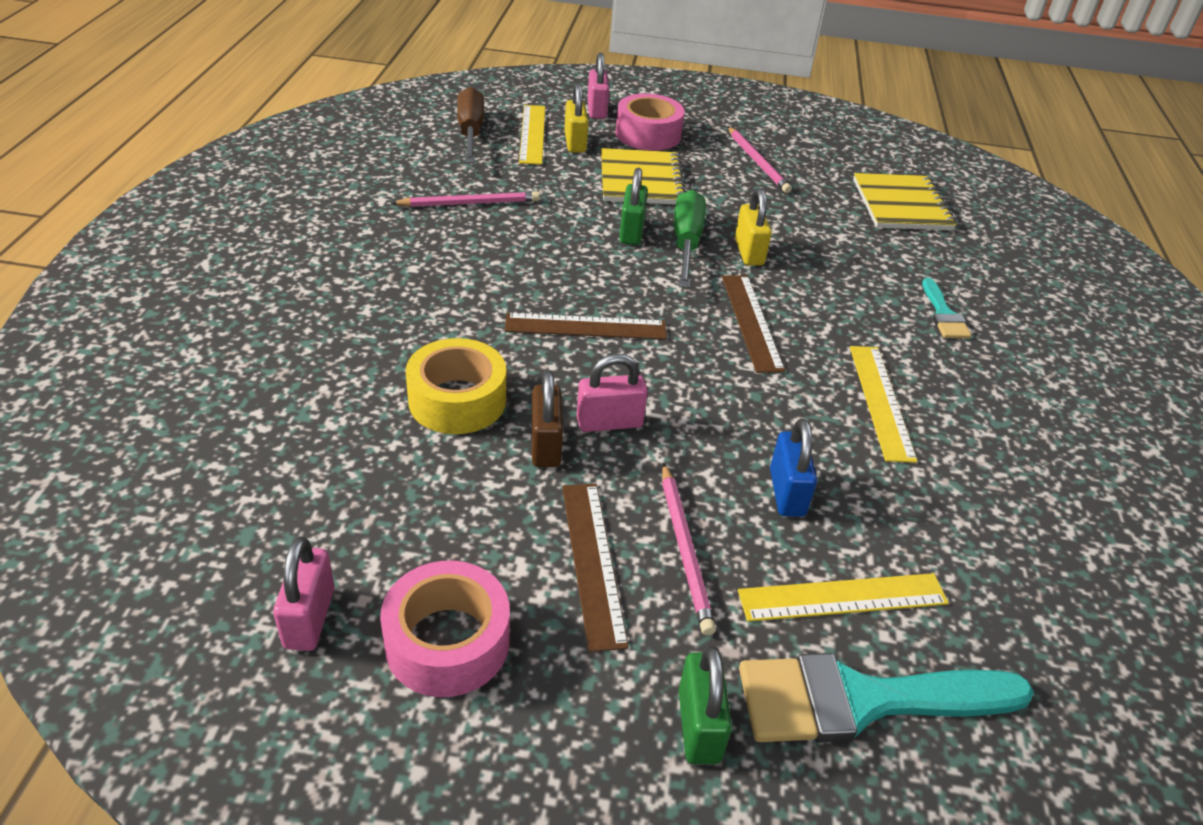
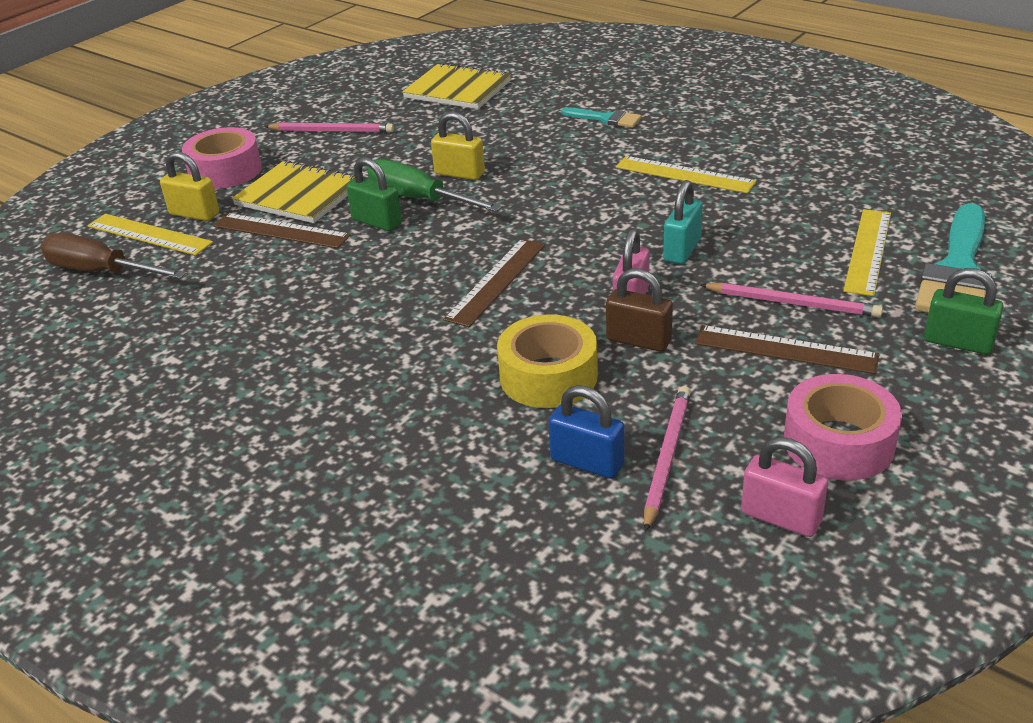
camera: 55 degrees left, 5 degrees down
pink pencil [391,191,540,207] -> pink pencil moved to [644,386,691,532]
pink padlock [587,53,609,119] -> none
brown ruler [722,275,785,373] -> brown ruler moved to [213,213,351,249]
blue padlock [770,418,817,517] -> blue padlock moved to [549,385,625,478]
none -> turquoise padlock [663,180,703,264]

